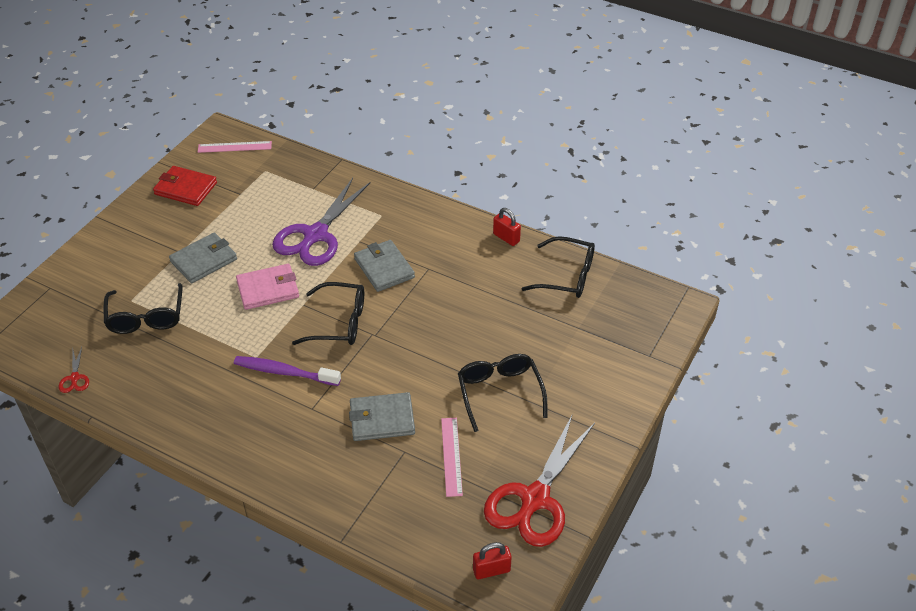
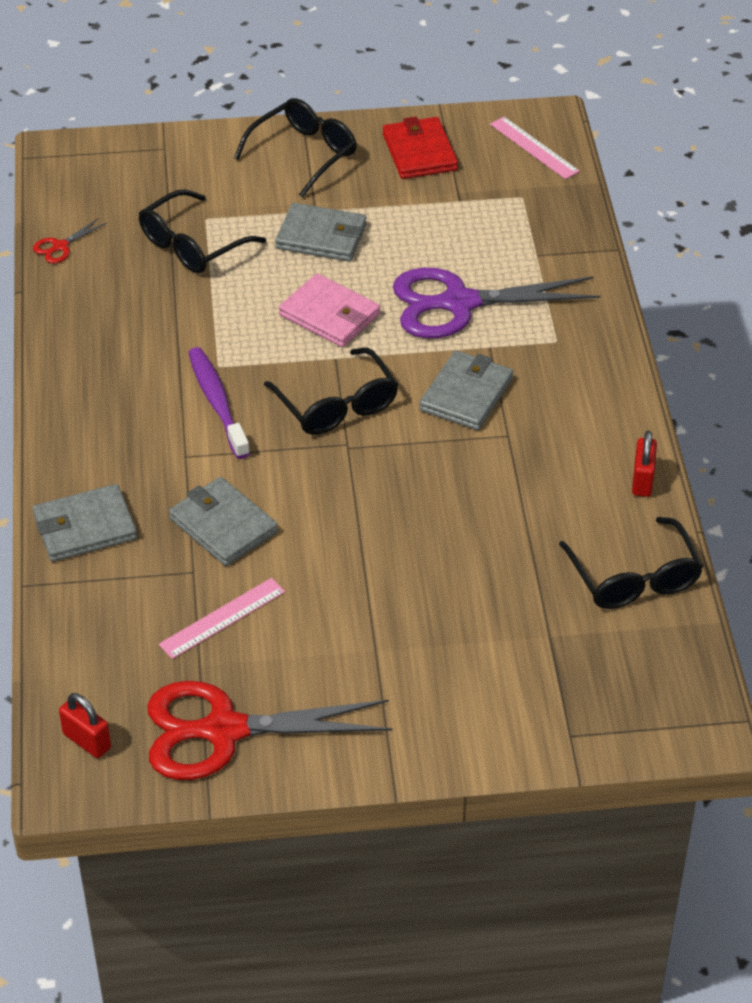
camera: 55 degrees right, 0 degrees up
black glasses [458,354,548,432] -> black glasses moved to [234,98,357,197]
none -> grey wallet [33,484,137,562]

